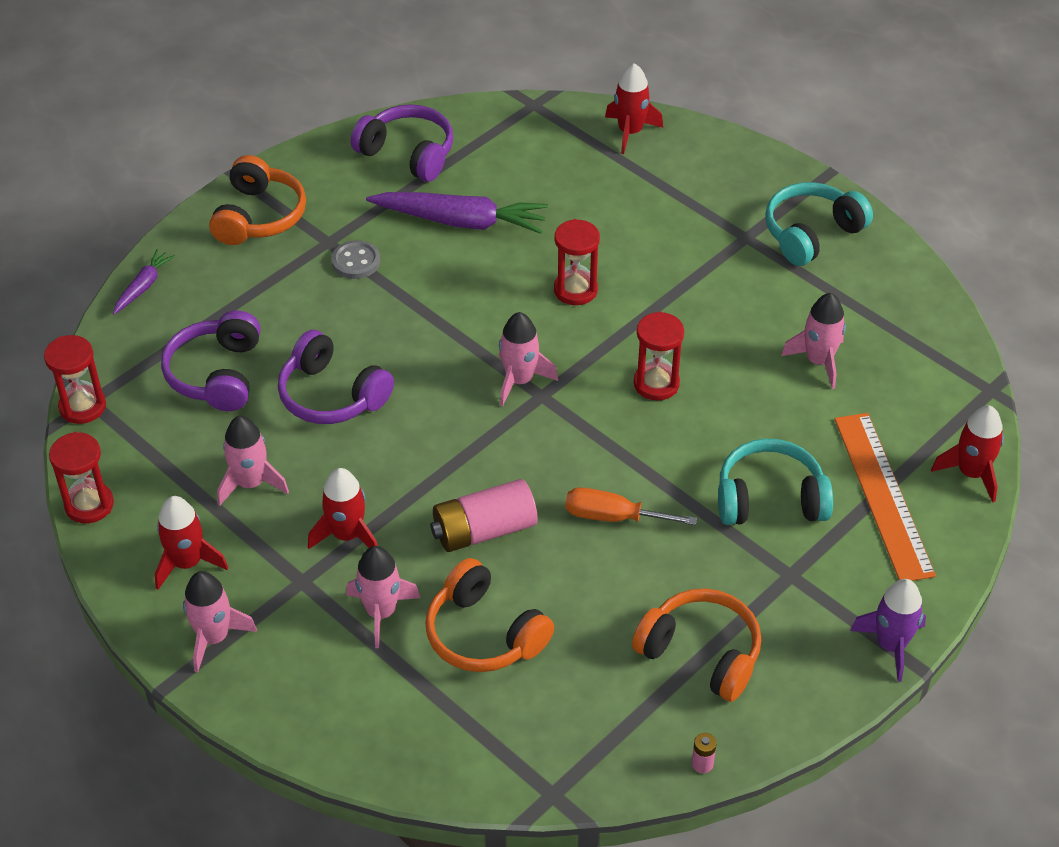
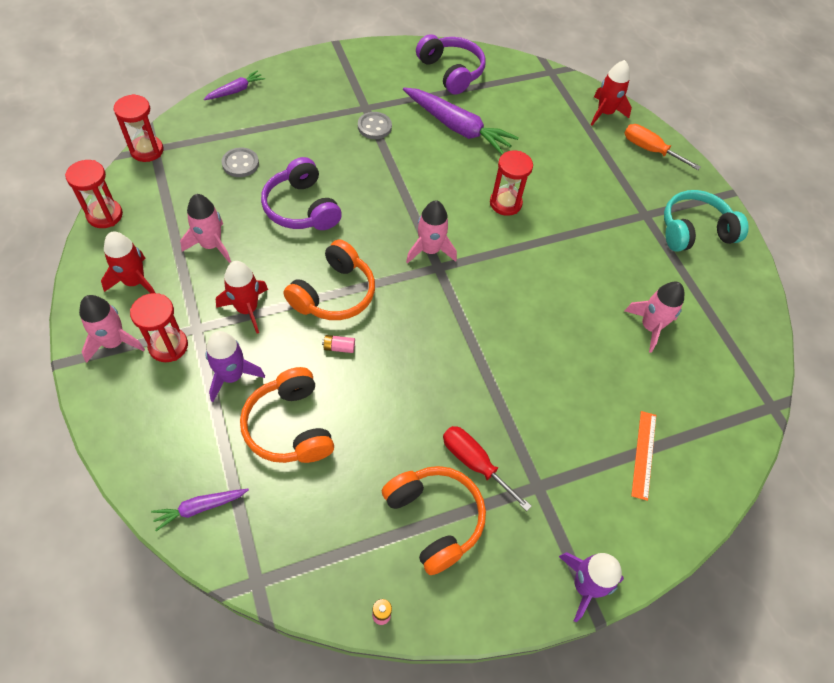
camera: 20 degrees right, 10 degrees up
purple headphones [161,310,261,411] -> grey button [222,148,259,177]
orange headphones [209,155,306,245] -> orange headphones moved to [284,240,375,320]
pink rocket [346,546,420,648] -> purple rocket [206,331,265,402]
pink battery [430,479,538,552] -> pink battery [322,335,355,353], size x0.41
orange screwdriver [565,487,697,525] -> orange screwdriver moved to [624,124,701,170]
red hourglass [634,312,684,400] -> red hourglass moved to [130,293,188,362]
turquoise headphones [718,438,833,525] -> none
orange ruler [835,413,936,581] -> orange ruler [631,411,656,501], size x0.54
red rocket [931,406,1004,502] -> none
none -> purple carrot [151,489,249,531]
none -> red screwdriver [443,426,532,511]

